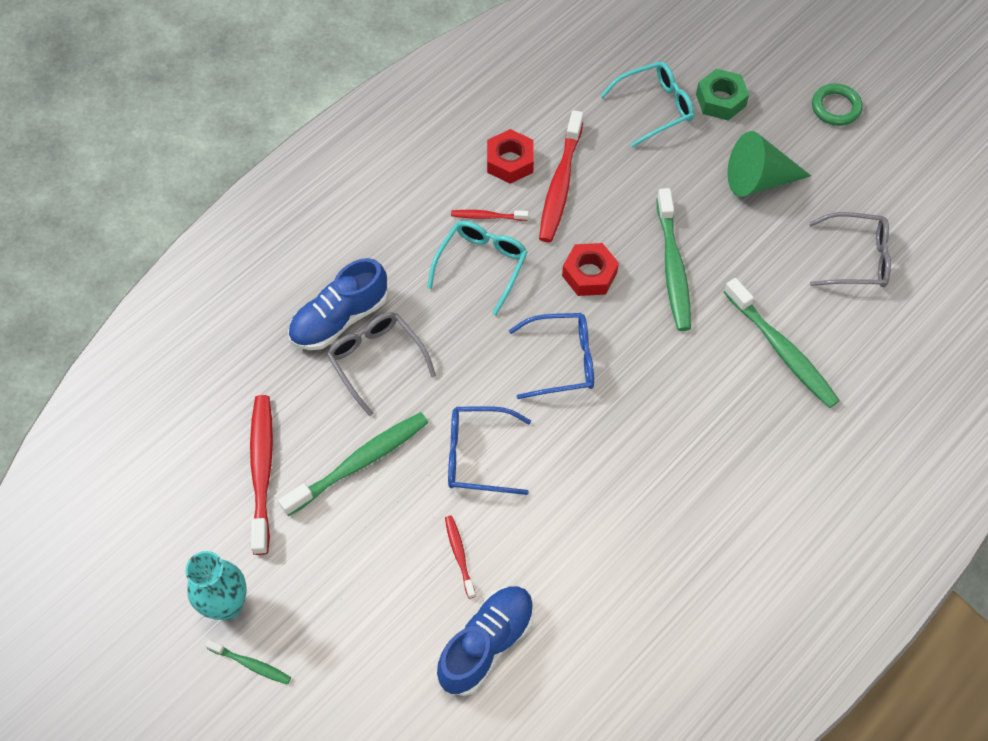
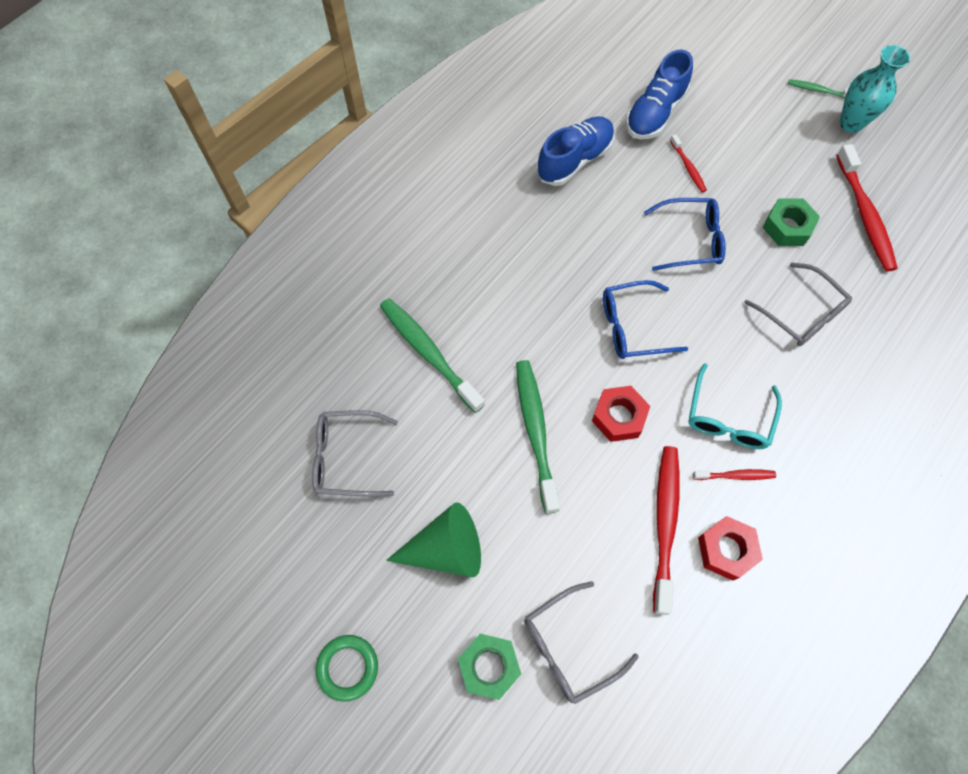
camera: 175 degrees right, 5 degrees up
green toothbrush [278,412,428,516] -> green nut [763,198,820,246]
blue shoe [288,258,388,350] -> blue shoe moved to [536,116,614,186]
turquoise glasses [600,62,694,148] -> grey glasses [524,581,639,704]

